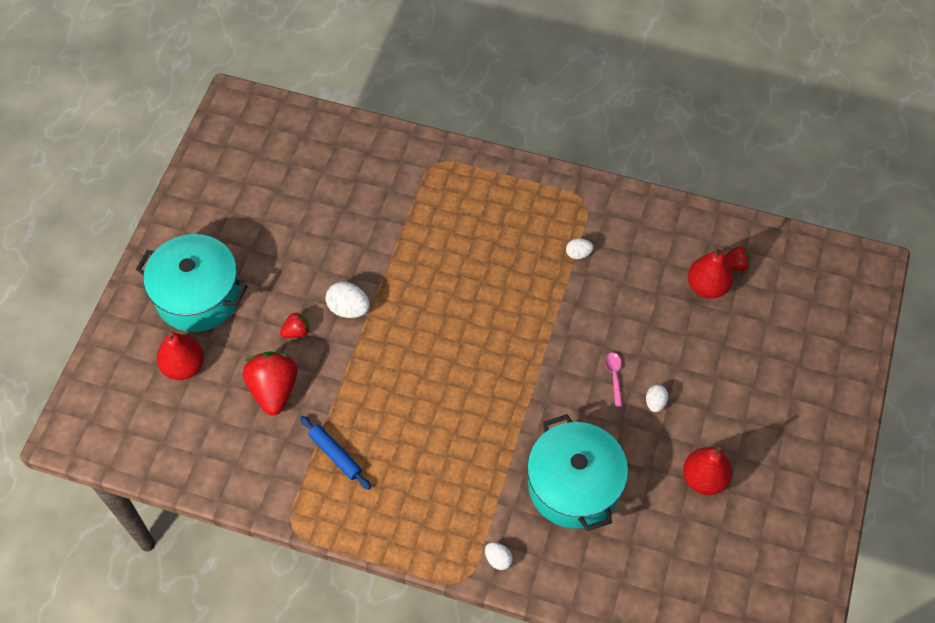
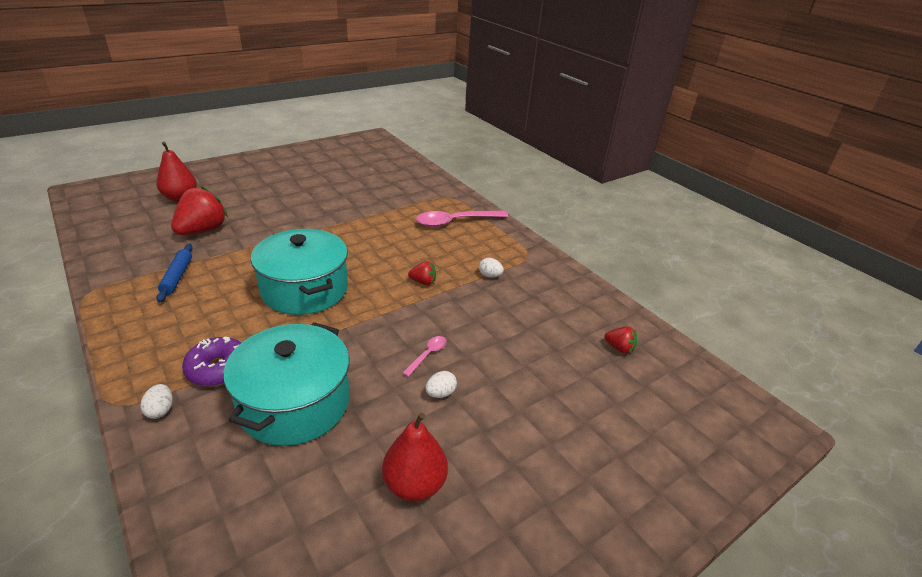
camera: 35 degrees right, 25 degrees down
turquoise pot [136,234,248,332] -> turquoise pot moved to [251,229,348,315]
red strawberry [280,312,310,338] -> red strawberry moved to [408,261,436,285]
white egg [325,282,370,318] -> none
red pear [688,247,733,299] -> none
none -> purple donut [182,337,241,386]
none -> pink spoon [416,211,508,227]

